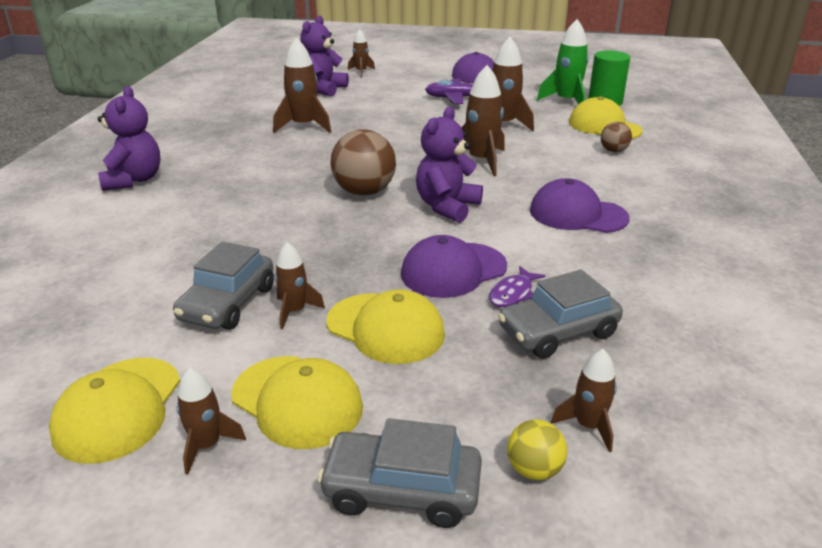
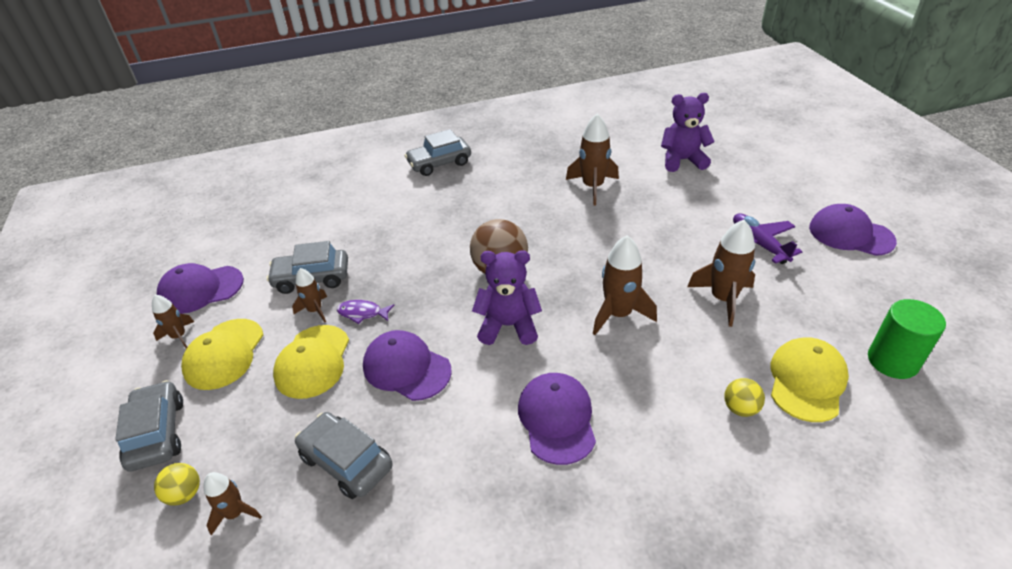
camera: 65 degrees right, 10 degrees up
yellow cap [49,358,180,464] -> purple cap [157,263,244,314]
purple teddy bear [98,86,160,191] -> grey car [404,129,471,176]
brown rocket [348,29,375,77] -> none
purple fish [489,266,545,307] -> purple fish moved to [337,300,395,324]
green rocket [537,19,589,105] -> none
brown ball [601,122,632,153] -> yellow ball [724,378,765,417]

